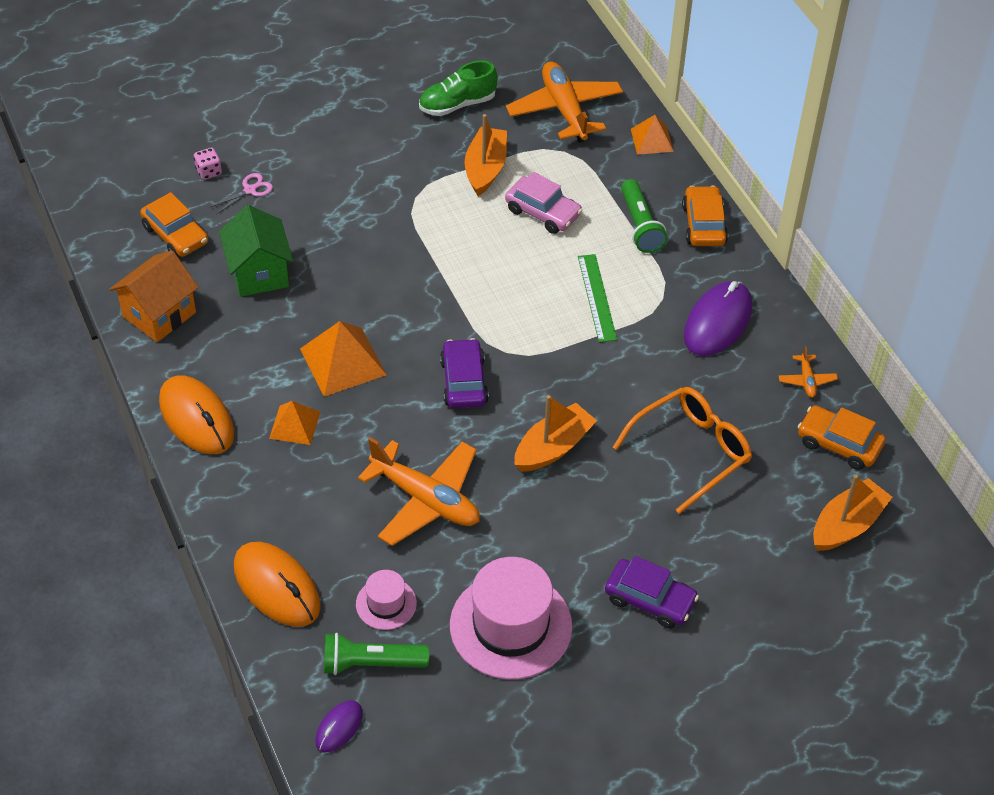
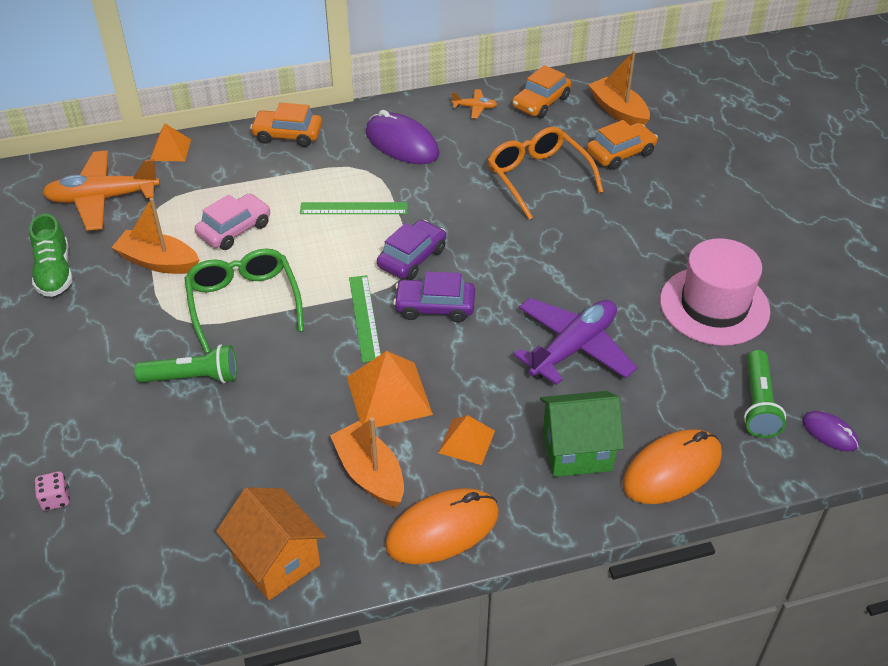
camera: 80 degrees left, 5 degrees down
orange car [140,192,208,257] -> orange car moved to [587,120,658,170]
pink scissors [211,173,273,214] -> none
green house [219,205,293,297] -> green house moved to [540,391,624,477]
pink hat [356,570,417,630] -> none
orange plane [358,437,480,546] -> purple plane [513,298,637,385]
orange boat [514,395,597,472] -> orange boat moved to [330,417,404,508]
purple car [605,556,699,629] -> purple car moved to [377,220,446,280]
green flashlight [621,179,667,253] -> green flashlight moved to [134,344,237,383]
none -> green glasses [185,248,304,354]
none -> green ruler [349,275,381,362]

